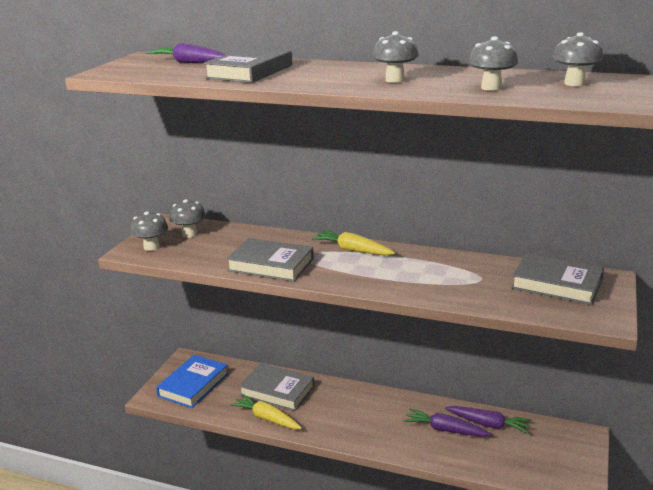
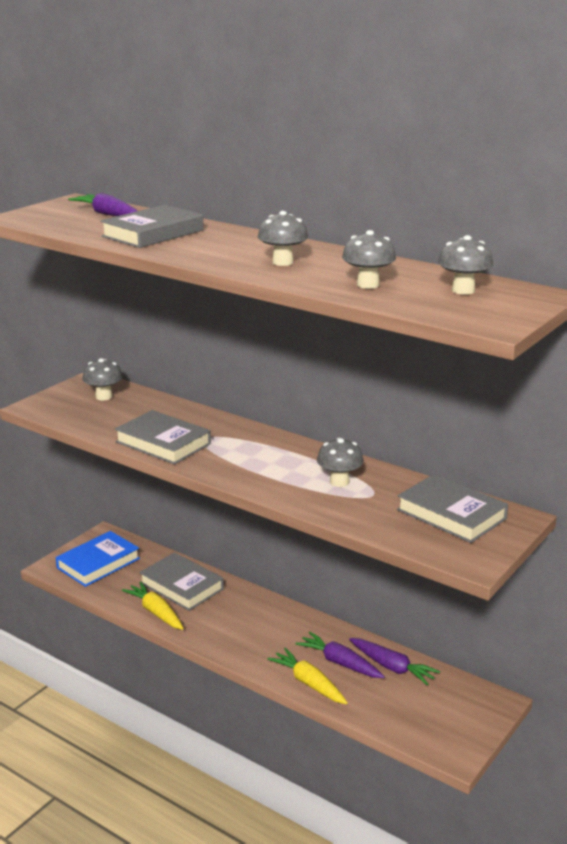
camera: 15 degrees right, 0 degrees up
grey mushroom [130,211,168,251] -> grey mushroom moved to [317,438,364,487]
yellow carrot [312,230,395,255] -> yellow carrot moved to [267,648,348,704]

